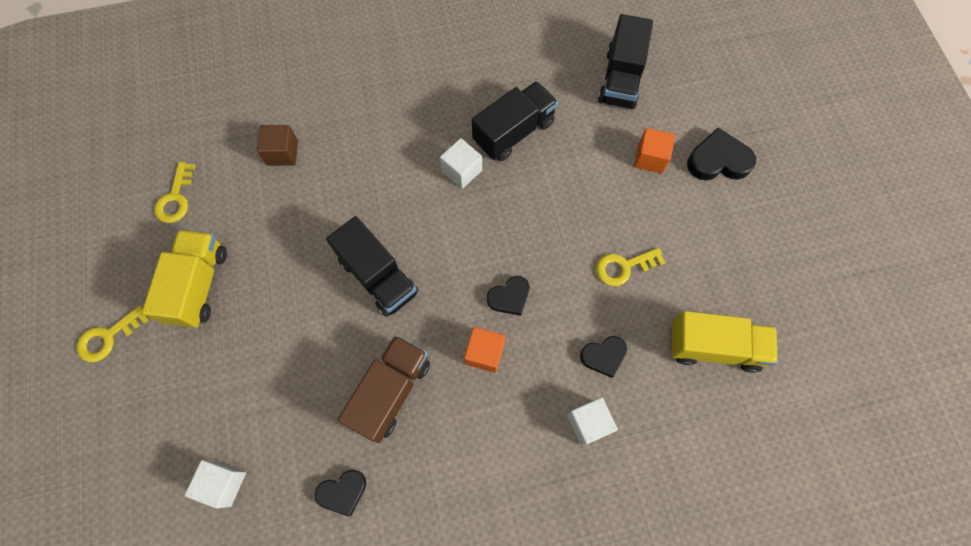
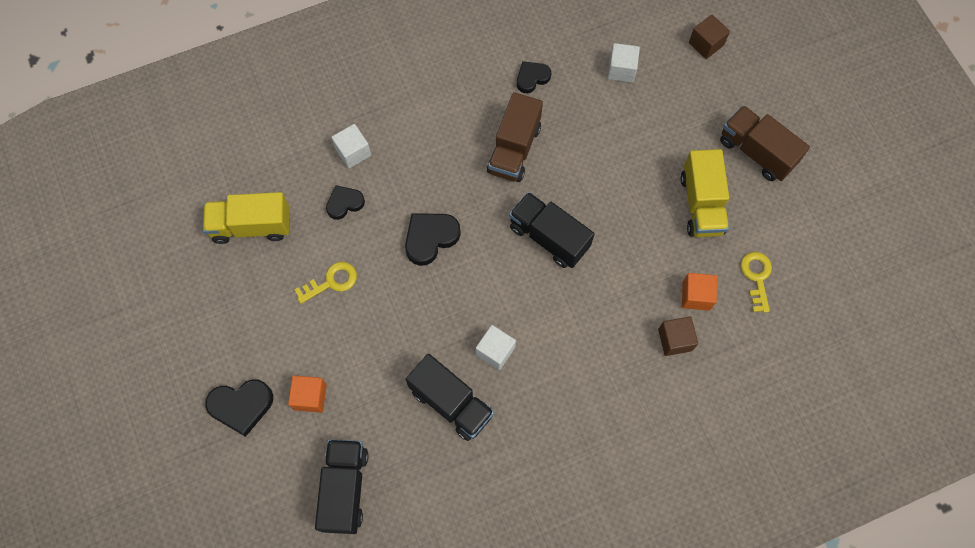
camera: 170 degrees right, 0 degrees up
yellow key [77,306,149,362] -> brown truck [720,105,810,181]
orange cube [464,327,505,373] -> orange cube moved to [682,273,717,311]
black truck [472,81,558,161] -> black truck turned 90 degrees counterclockwise [406,354,494,441]
black heart [487,276,529,316] -> black heart [405,213,461,266], size x1.53
none -> brown cube [689,14,730,59]

